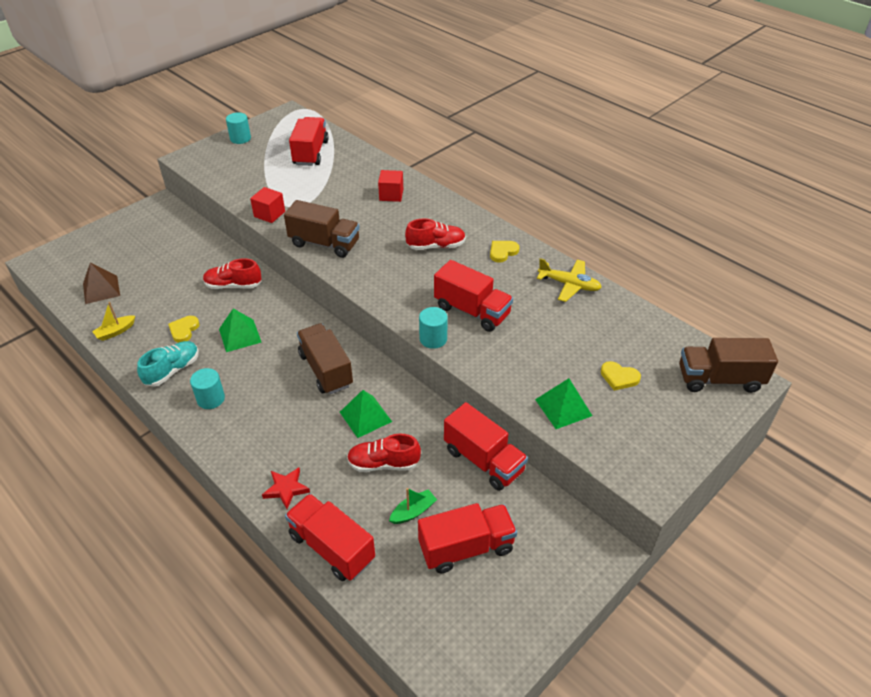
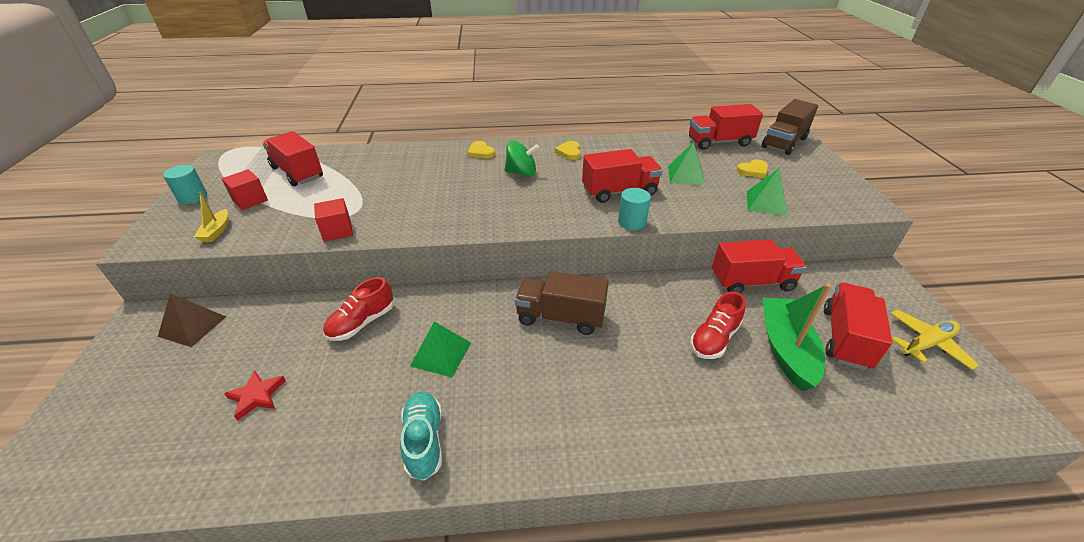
camera: 50 degrees left, 5 degrees down
brown pyramid [83,262,120,304] -> brown pyramid moved to [158,294,226,347]
yellow boat [92,302,135,341] -> yellow boat moved to [194,192,228,242]
yellow heart [168,316,200,343] -> yellow heart moved to [468,141,495,159]
turquoise cylinder [190,368,225,409] -> none
red star [262,467,310,509] -> red star moved to [224,370,286,421]
brown truck [284,200,360,258] -> none
red truck [285,494,375,581] -> red truck moved to [689,104,763,150]
green pyramid [340,390,392,438] -> green pyramid moved to [668,142,705,185]
red cube [378,170,403,202] -> red cube moved to [222,169,268,210]
green boat [389,488,437,524] -> green boat [762,284,831,391], size x2.06
red shoe [405,218,466,250] -> green spinning top [505,141,539,176]
yellow plane [537,258,602,302] -> yellow plane moved to [890,310,979,370]

